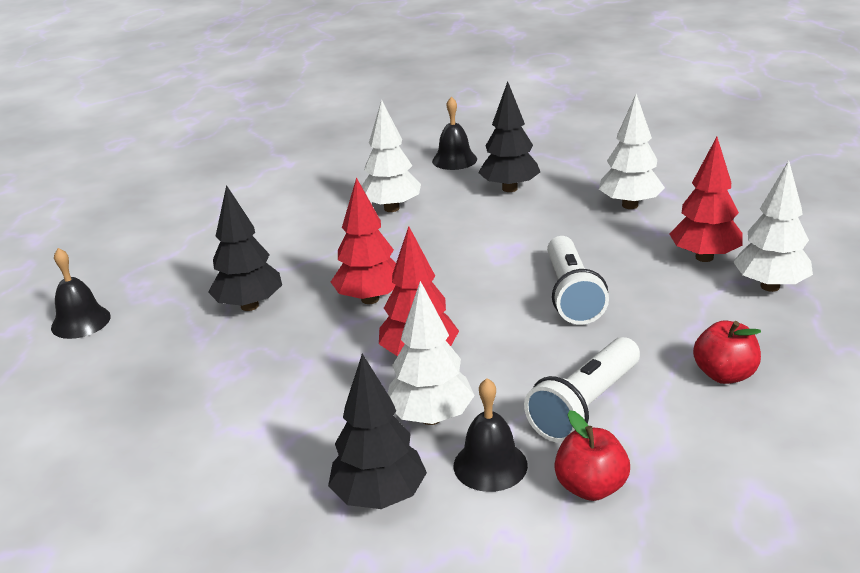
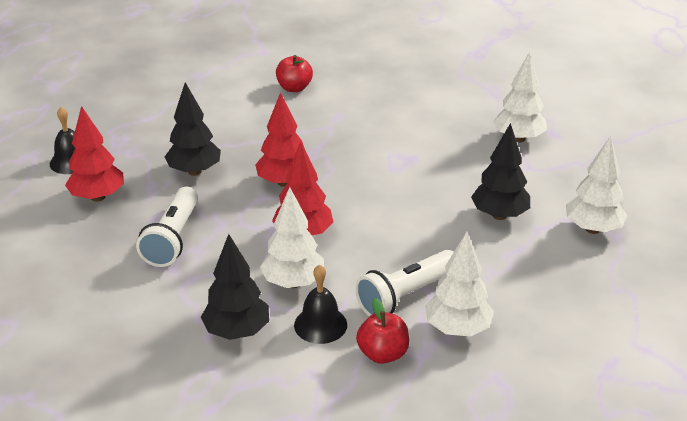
camera: 10 degrees right, 5 degrees up
white tree [362,100,421,212] -> white tree moved to [425,232,494,337]
black bell [432,97,477,170] -> none
black tree [479,81,540,192] -> black tree moved to [471,123,530,220]
white flashlight [547,236,609,325] -> white flashlight moved to [136,187,198,267]
red tree [669,137,743,262] -> red tree moved to [65,106,124,202]
red apple [693,321,761,384] -> red apple moved to [276,55,313,92]

